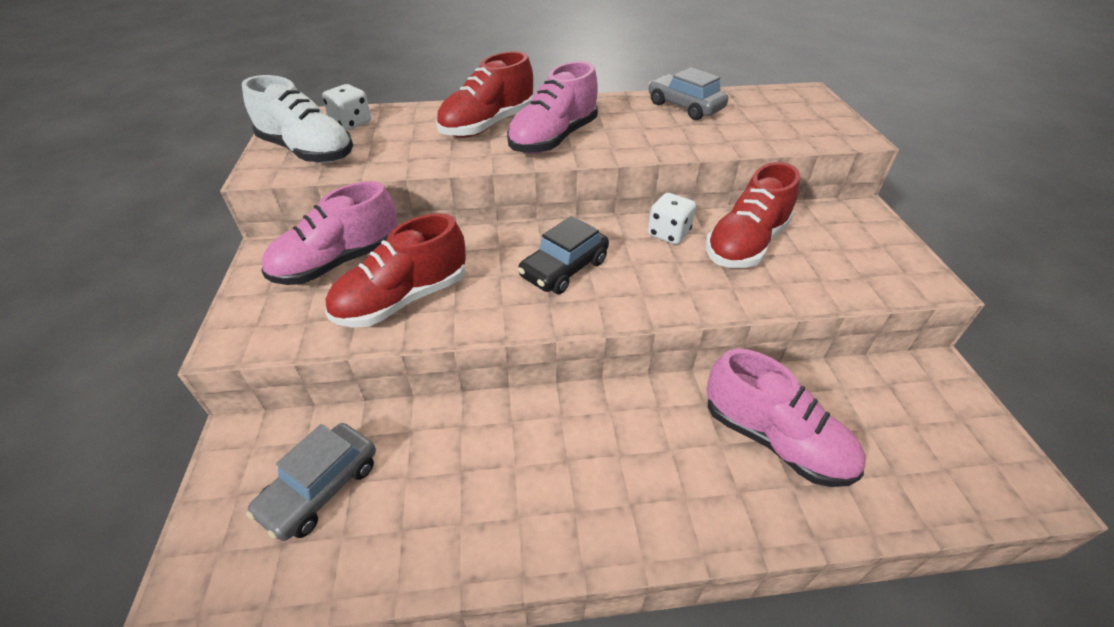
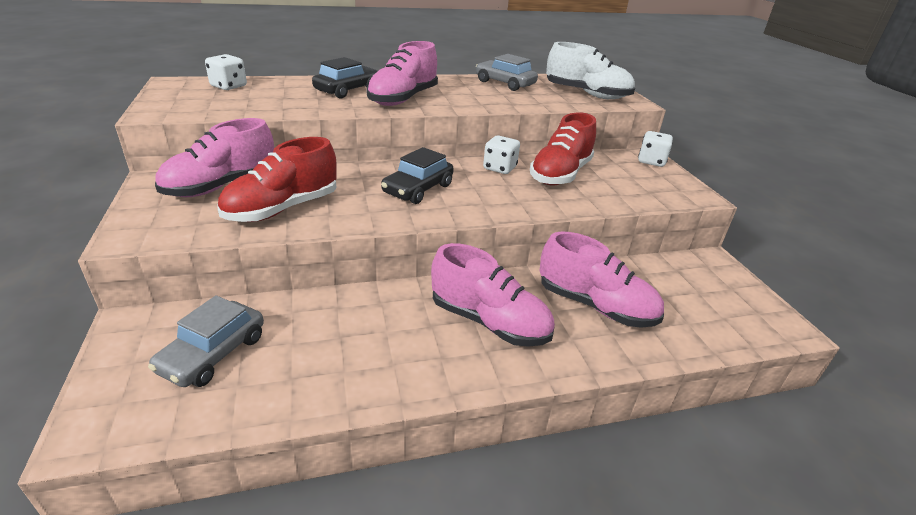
camera: 10 degrees left, 10 degrees down
white shoe [242,75,353,163] -> white shoe moved to [546,42,635,99]
red shoe [436,51,534,138] -> black car [312,57,378,98]
none -> pink shoe [431,243,555,347]
none -> white dice [638,131,673,167]

